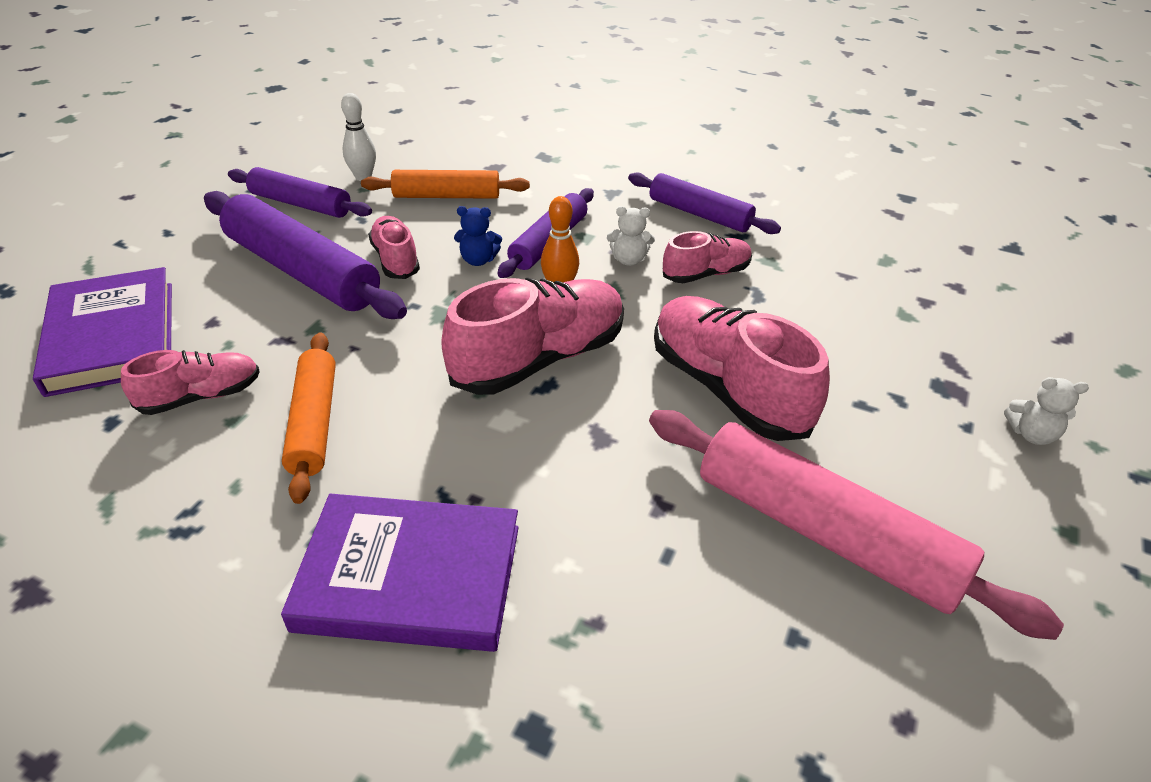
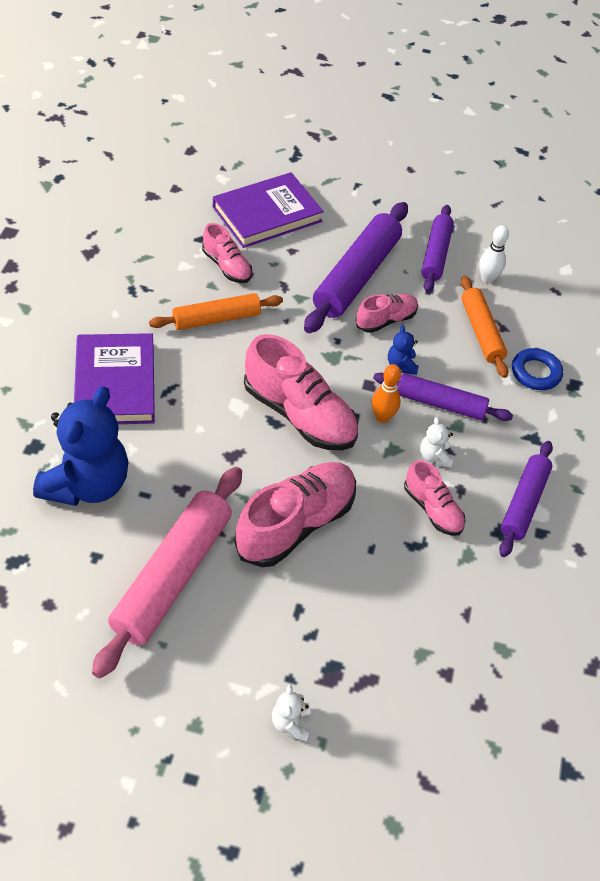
camera: 75 degrees right, 10 degrees up
none -> blue teddy bear [33,386,128,506]
none -> blue ring [512,348,563,390]

